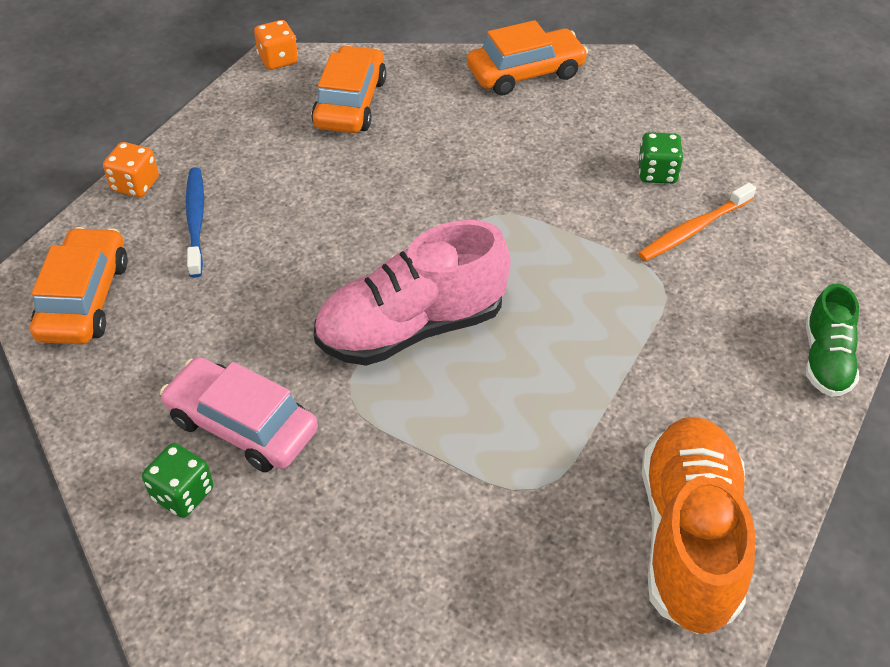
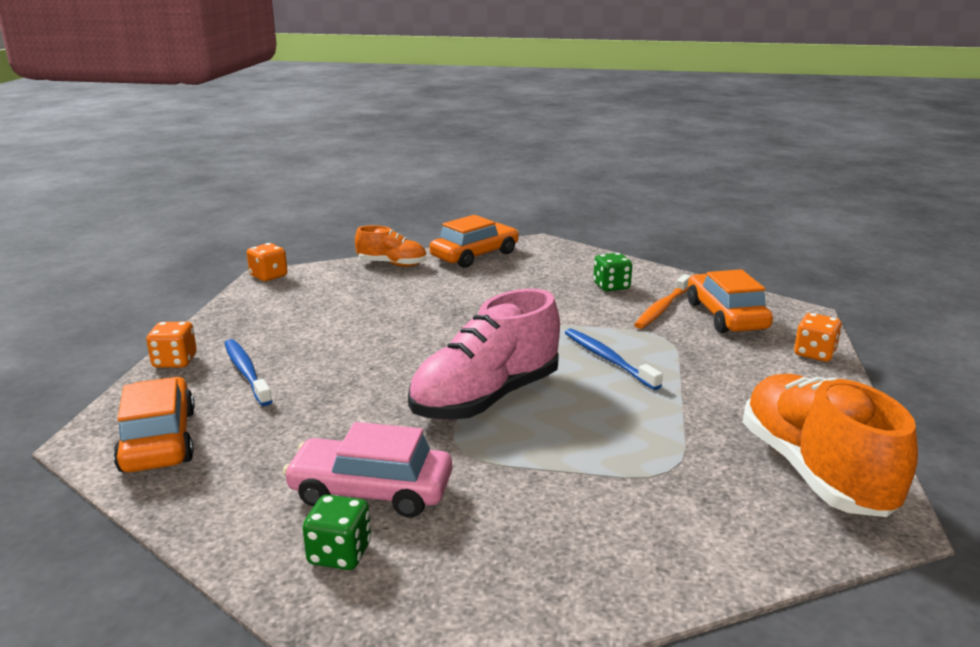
camera: 20 degrees left, 25 degrees down
orange car [311,45,387,133] -> orange car moved to [688,269,773,333]
green shoe [806,284,859,397] -> orange dice [794,313,842,362]
none -> orange shoe [355,225,427,267]
none -> blue toothbrush [565,328,663,390]

